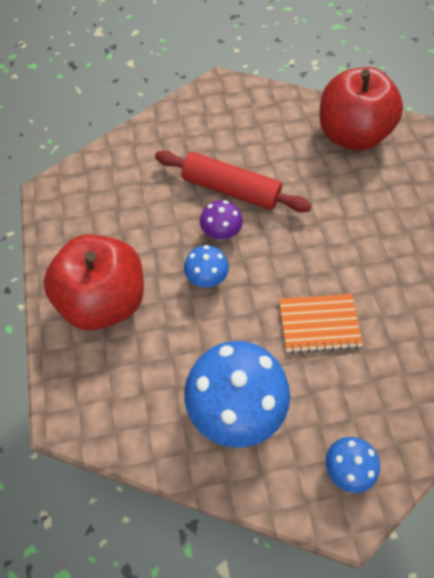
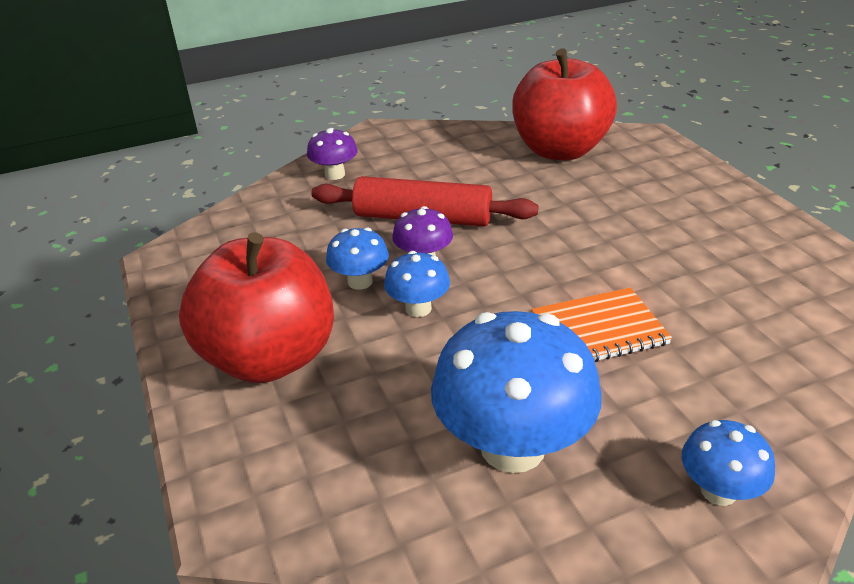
camera: 10 degrees left, 25 degrees down
none -> purple mushroom [307,128,358,180]
none -> blue mushroom [326,228,389,290]

